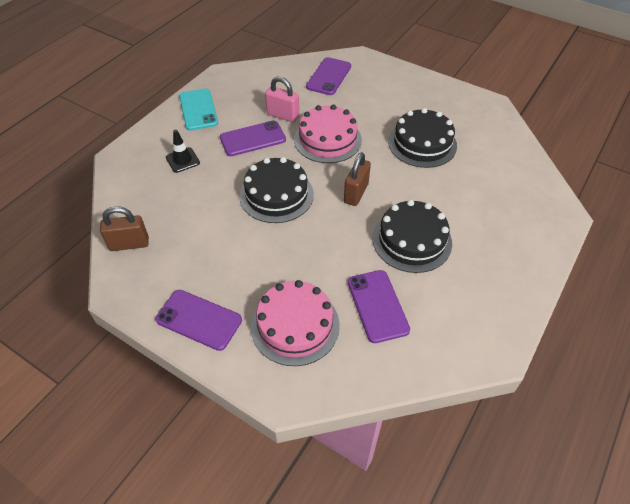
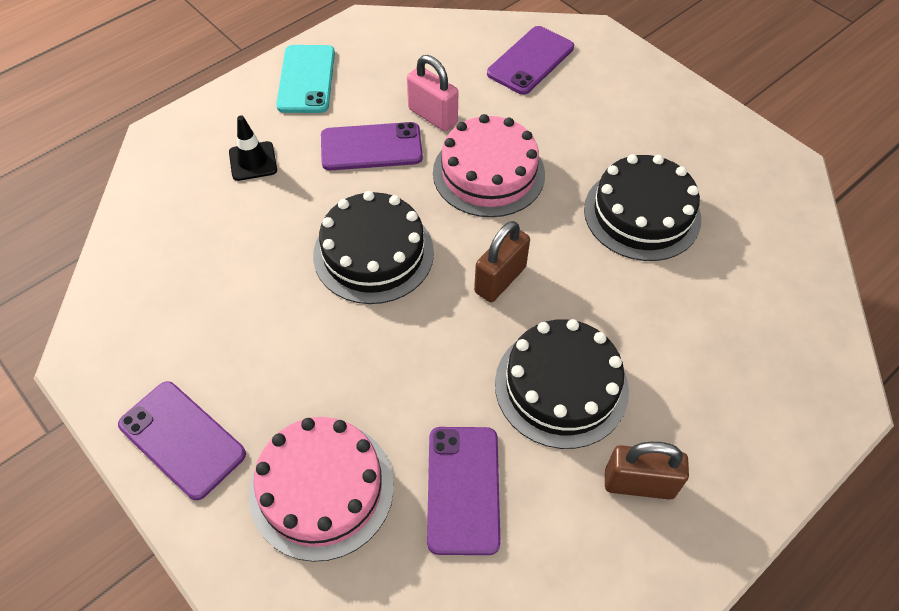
camera: 15 degrees right, 5 degrees up
brown padlock [100,206,149,251] -> brown padlock moved to [605,442,689,500]

